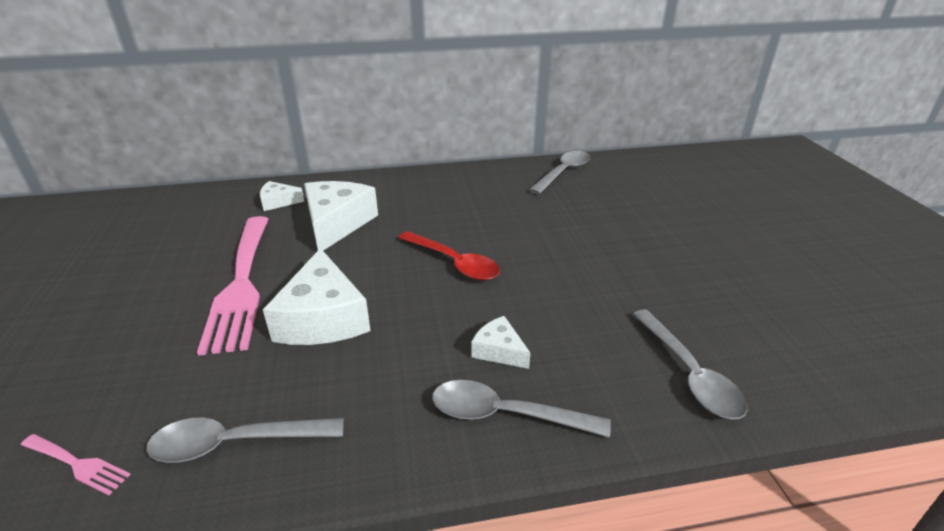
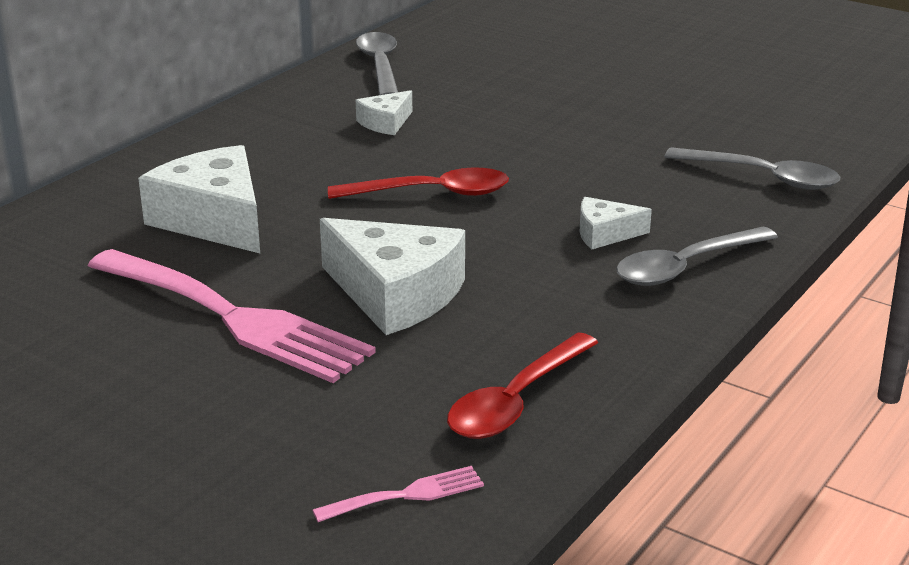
camera: 45 degrees left, 5 degrees down
grey spoon [146,417,344,463] -> red spoon [447,333,598,439]
white cheese [260,181,304,211] -> white cheese moved to [356,90,412,135]

